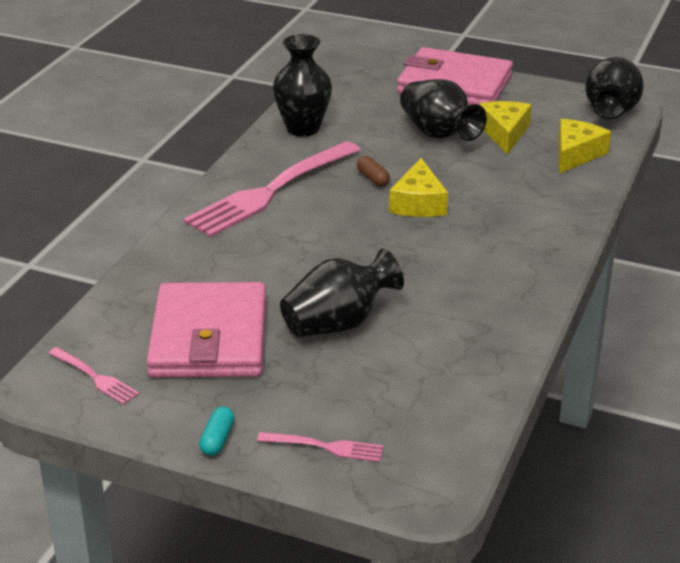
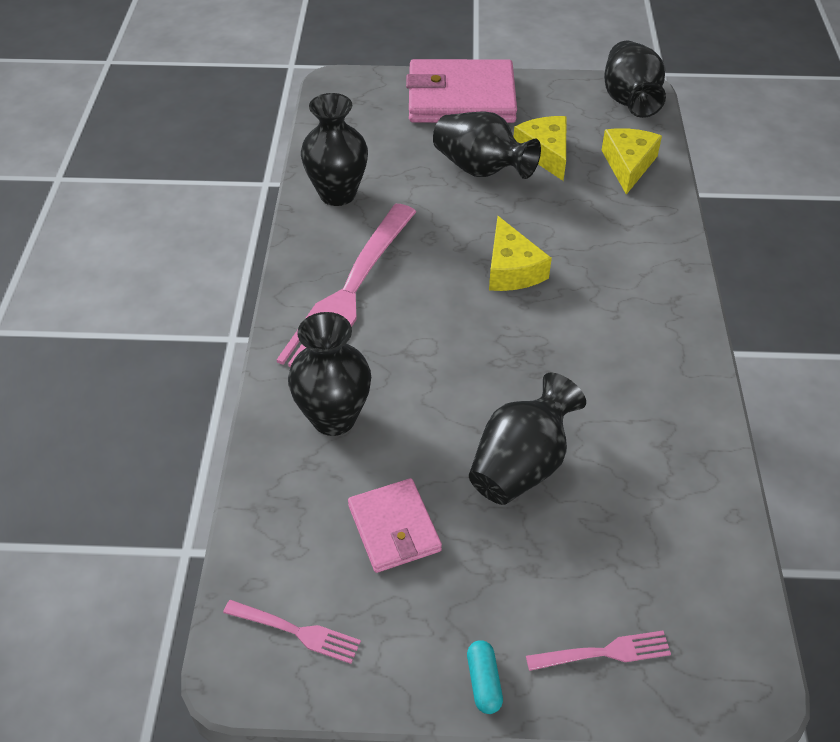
camera: 20 degrees left, 15 degrees up
pink wallet [146,282,266,378] -> pink wallet [348,478,442,573], size x0.55
brown capsule [357,156,390,187] -> none
none -> black vase [288,312,371,436]

